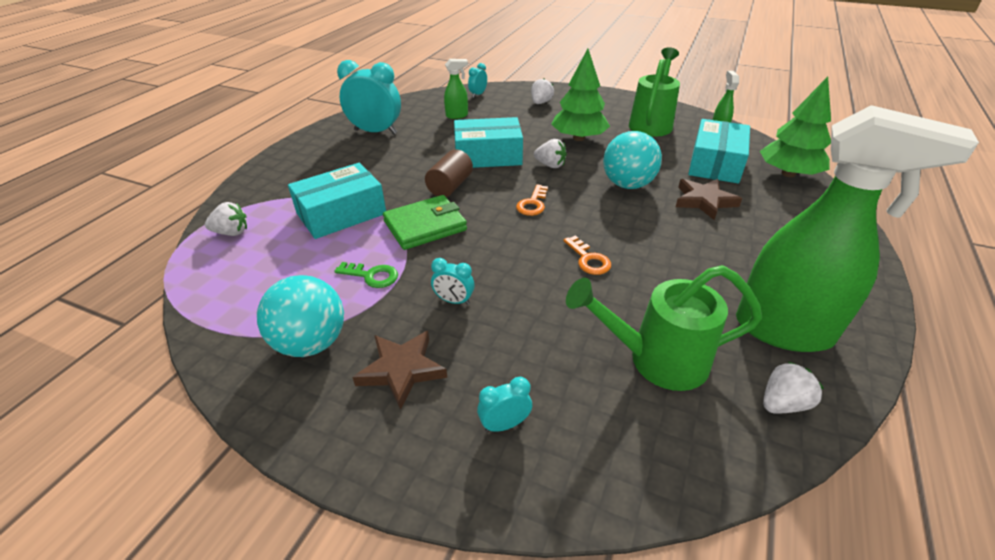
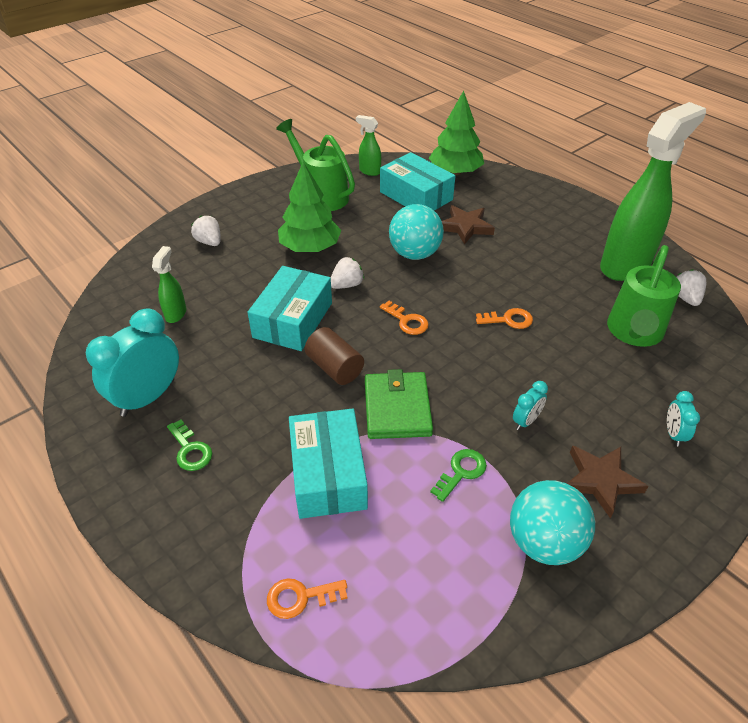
camera: 65 degrees left, 5 degrees up
white strawberry [205,202,247,236] -> orange key [267,578,347,619]
turquoise clock [468,63,487,98] -> none
none -> green key [167,420,212,471]

